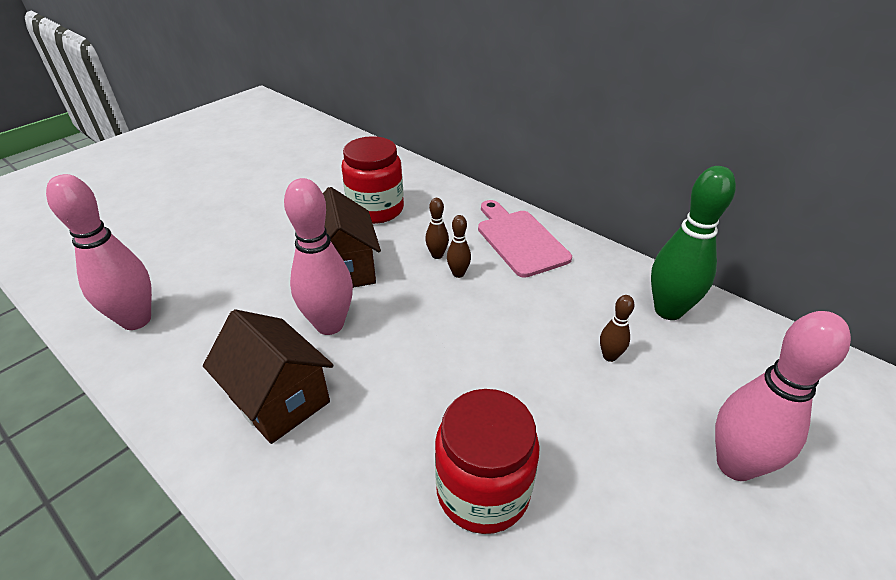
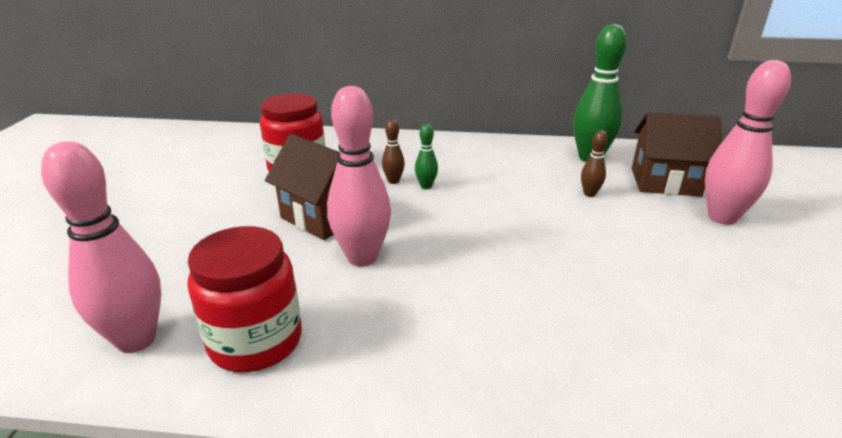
camera: 35 degrees left, 10 degrees down
brown house [203,309,334,444] -> brown house moved to [632,112,721,197]
red jar [435,389,540,534] -> red jar moved to [188,226,302,372]
brown bowling pin [447,215,471,278] -> green bowling pin [415,124,438,189]
pink cutting board [478,200,572,278] -> none

